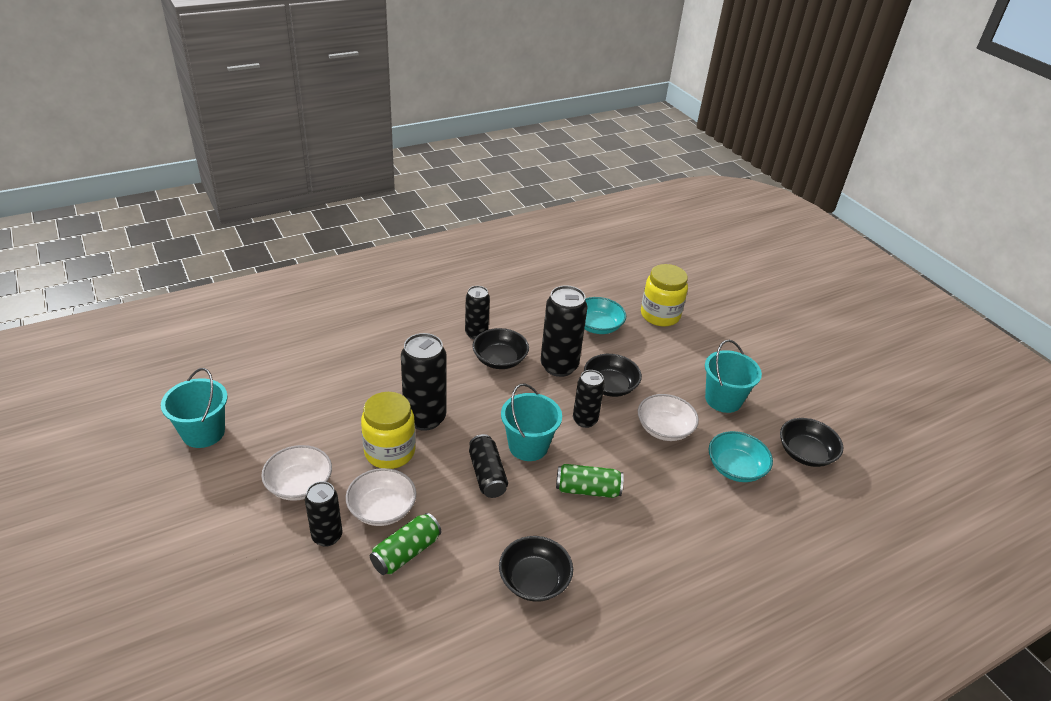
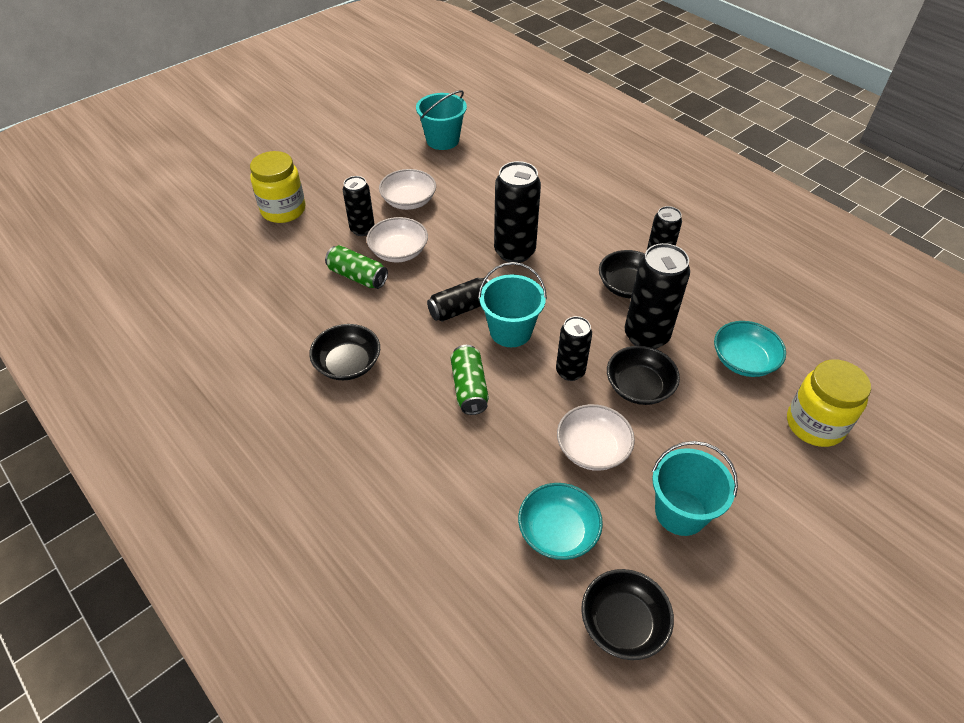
camera: 80 degrees right, 10 degrees up
yellow jar [361,392,416,469] -> yellow jar moved to [250,151,305,223]

